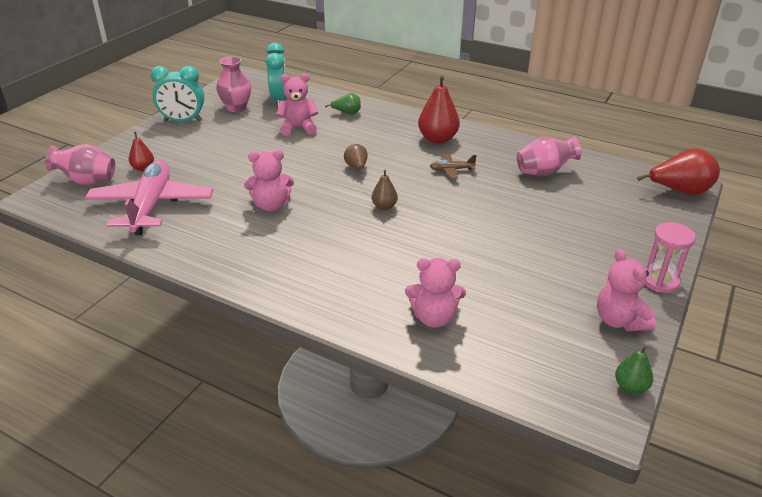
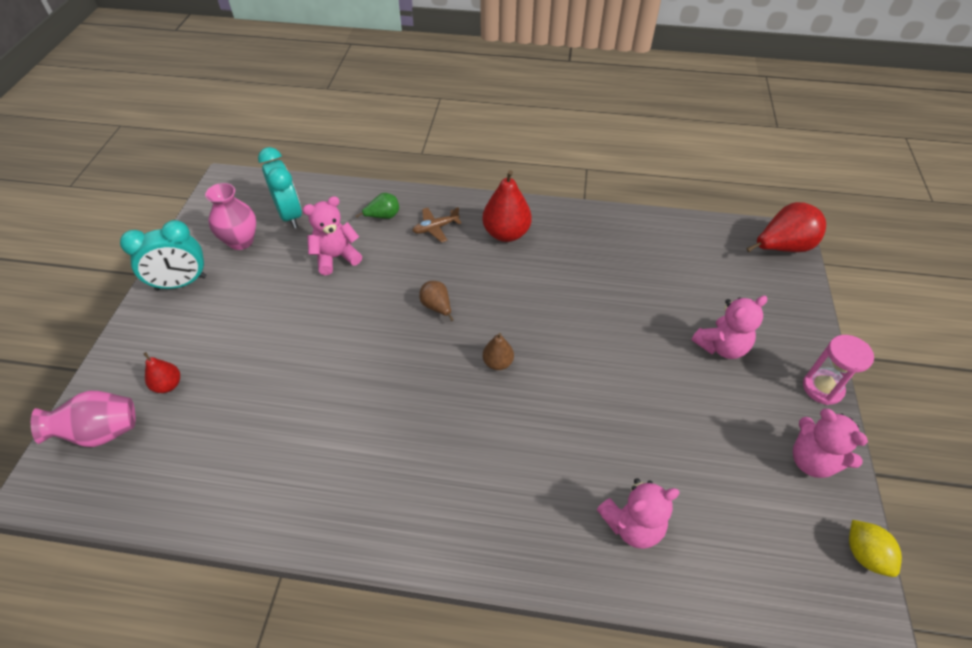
camera: 20 degrees left, 15 degrees up
pink plane [85,160,213,235] -> none
pink teddy bear [244,150,294,211] -> pink teddy bear moved to [692,296,768,359]
brown plane [430,154,477,179] -> brown plane moved to [412,207,461,243]
pink vase [517,136,581,176] -> none
green pear [615,346,653,394] -> yellow lemon [849,520,902,577]

